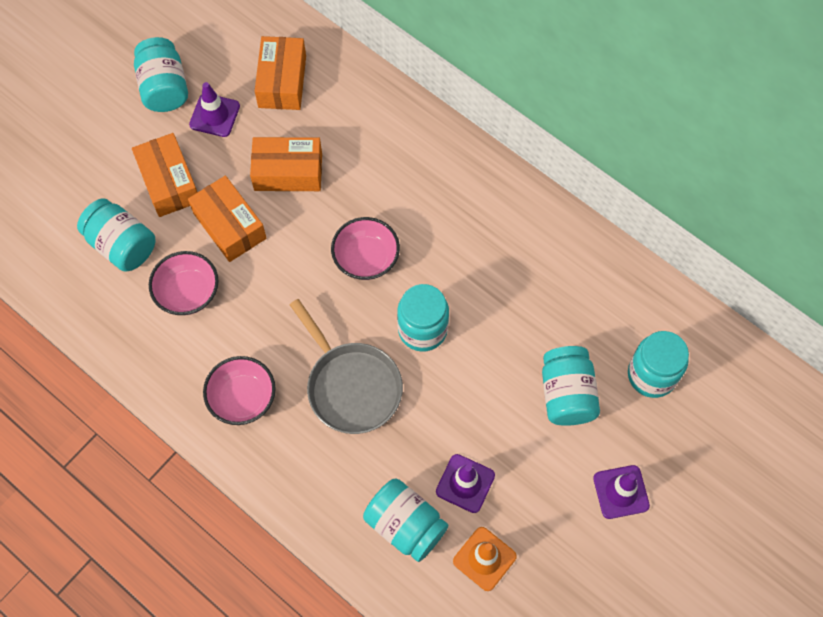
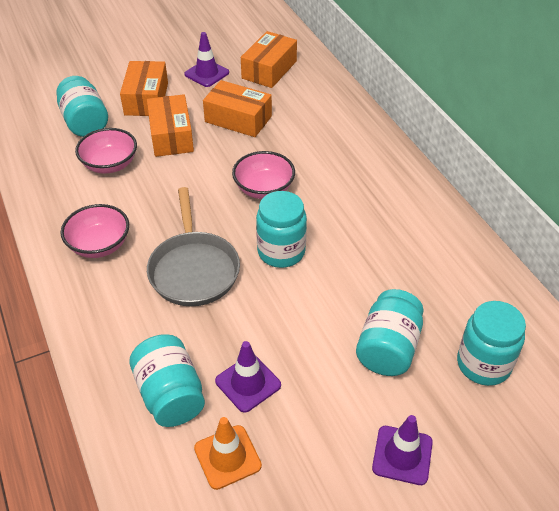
camera: 25 degrees right, 20 degrees down
turquoise jar [134,37,188,112] -> none

